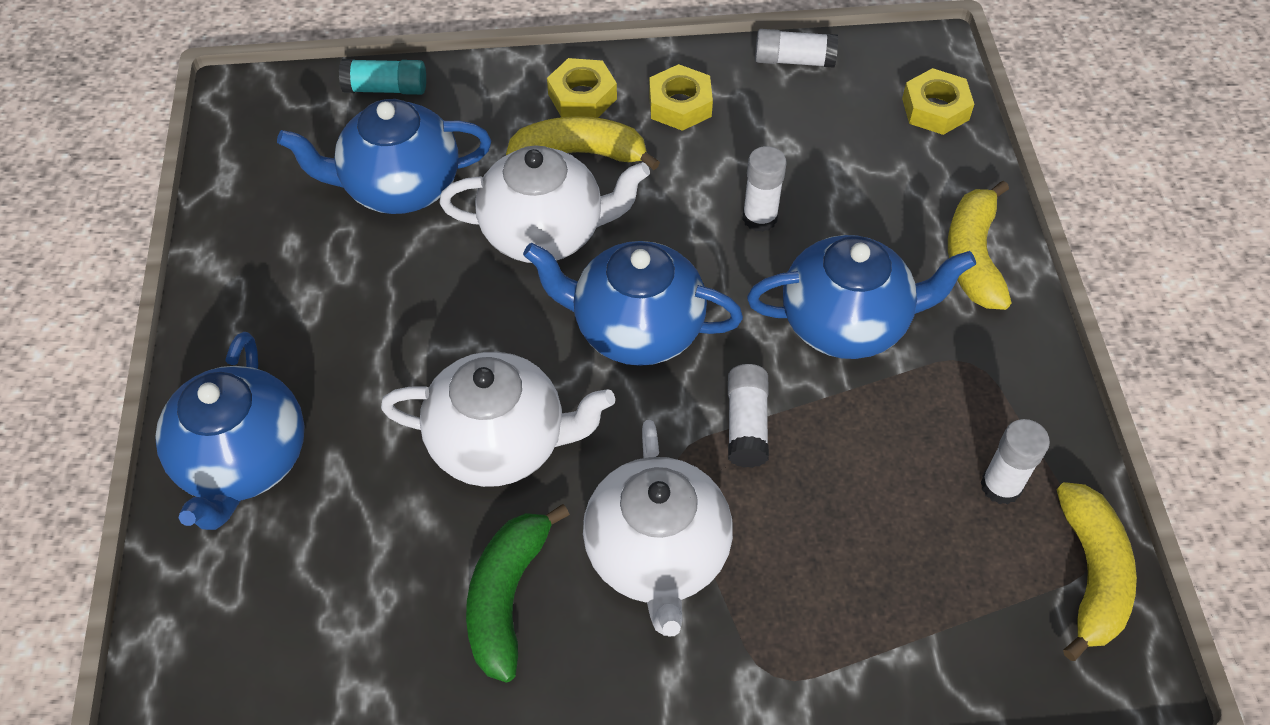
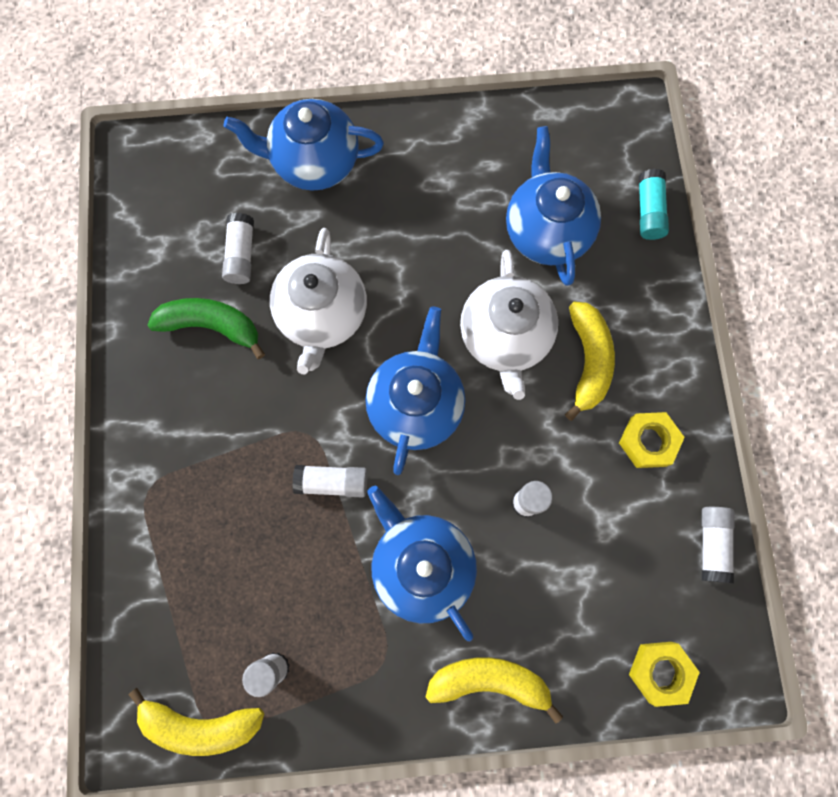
camera: 90 degrees right, 20 degrees up
yellow nut [547,58,617,118] -> none
white teapot [583,420,733,637] -> none
blue teapot [747,235,976,359] -> blue teapot turned 150 degrees clockwise [367,485,477,641]
none -> white glue stick [222,212,254,284]

